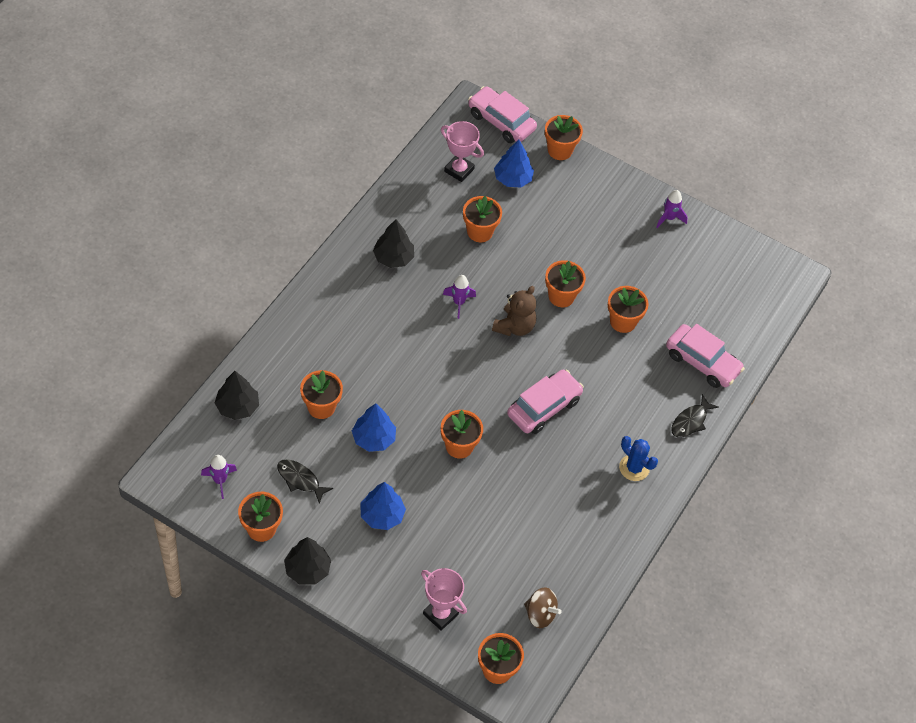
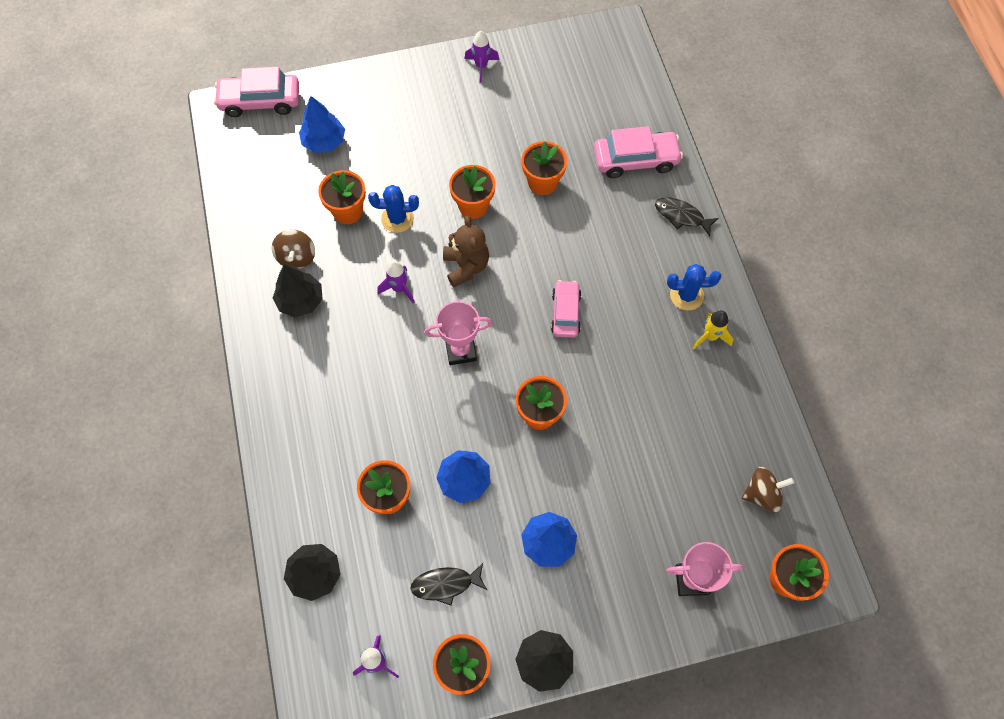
camera: 40 degrees left, 10 degrees up
pink trophy [441,121,484,182] -> pink trophy moved to [424,301,492,365]
pink car [507,370,584,434] -> pink car [551,280,581,338], size x0.66
orange flower pot [545,115,583,160] -> none
black fish [671,394,719,437] -> black fish turned 120 degrees clockwise [655,197,719,236]
none -> brown spinning top [272,230,315,269]
none -> blue cactus [368,185,419,233]
none -> yellow rocket [693,310,733,349]

